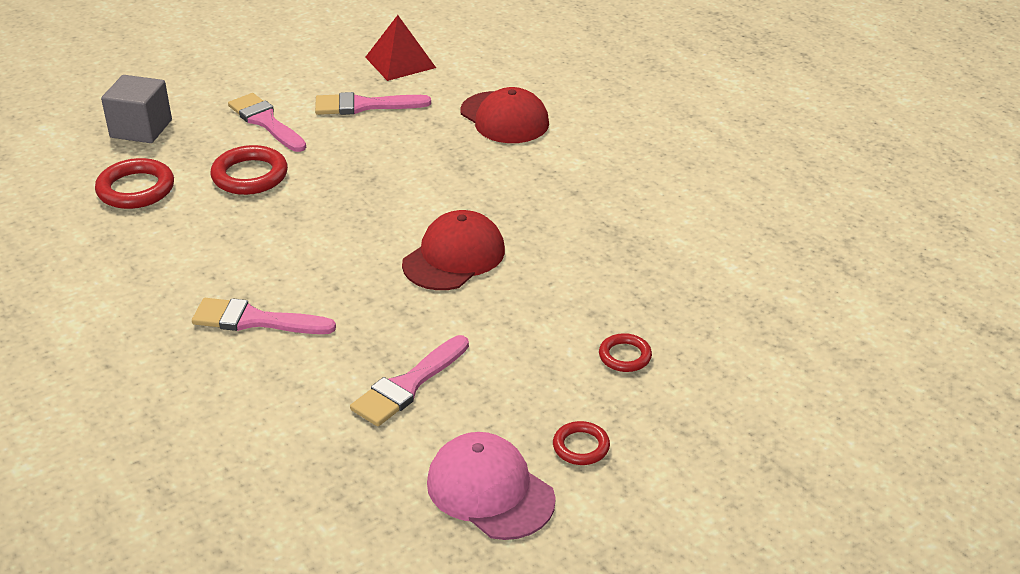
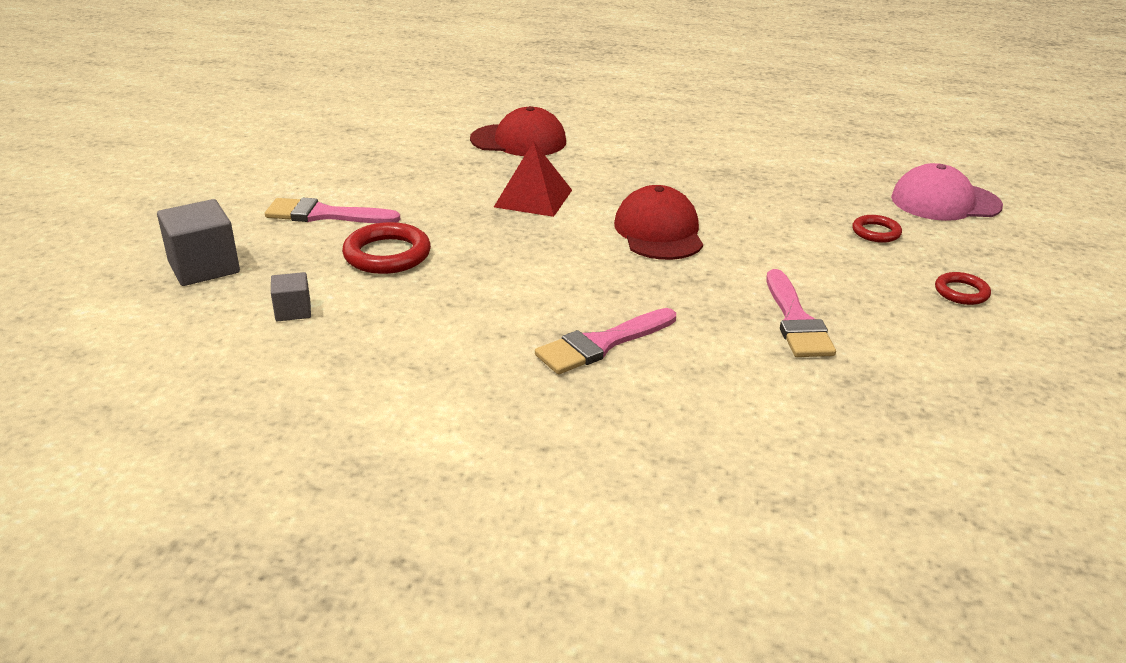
camera: 45 degrees left, 5 degrees down
red ring [95,158,174,209] -> grey cube [271,272,311,321]
pink brush [315,92,431,115] -> none
red pyramid [365,15,436,81] -> red pyramid moved to [494,141,572,217]
pink cap [427,432,556,540] -> pink cap moved to [891,163,1003,221]

